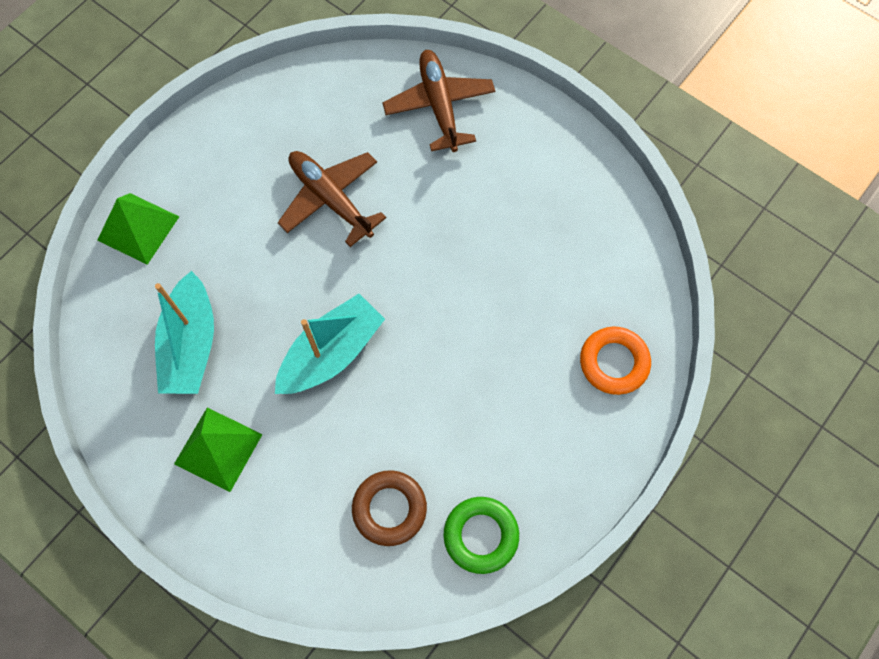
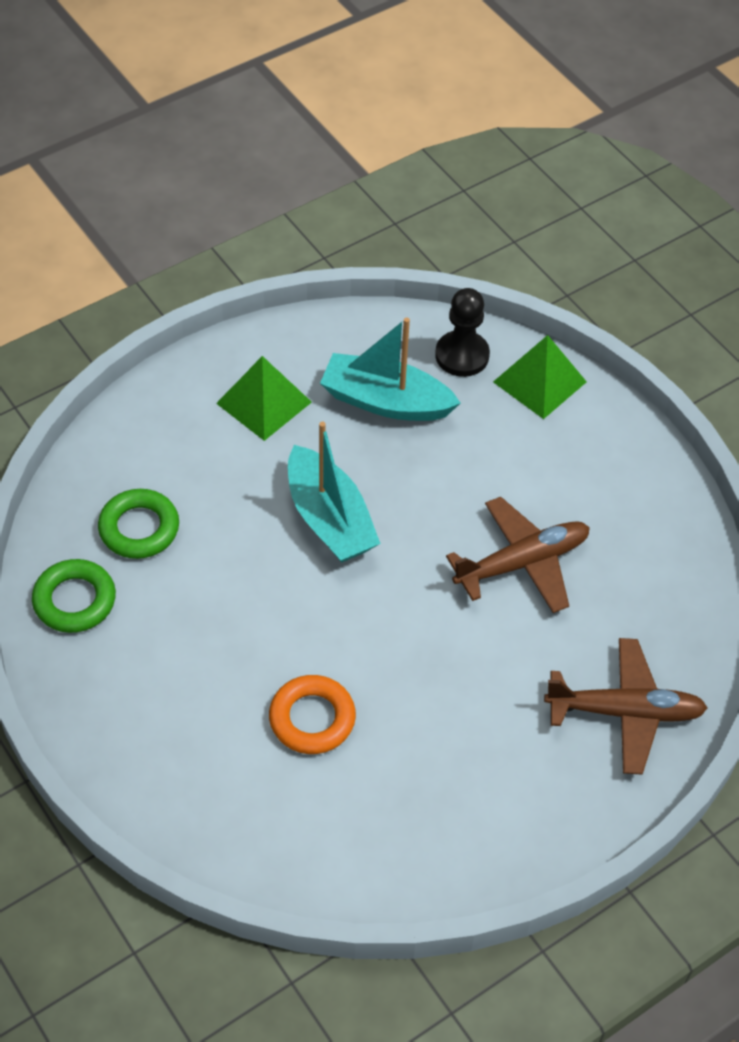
camera: 105 degrees right, 15 degrees down
brown ring [352,470,427,546] -> green ring [98,489,179,559]
orange ring [580,326,651,395] -> orange ring moved to [269,675,356,754]
none -> black pawn [435,288,490,377]

